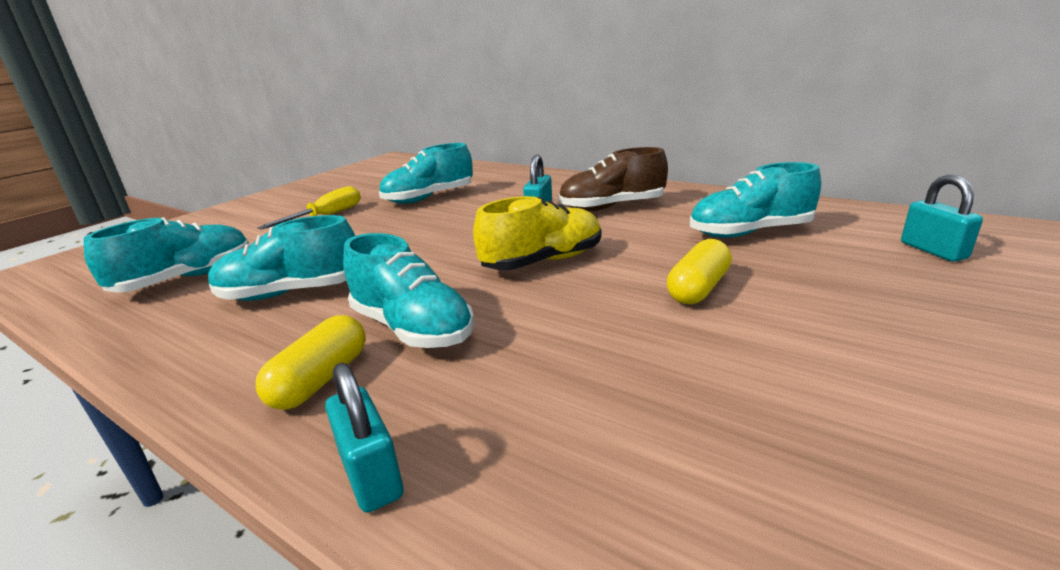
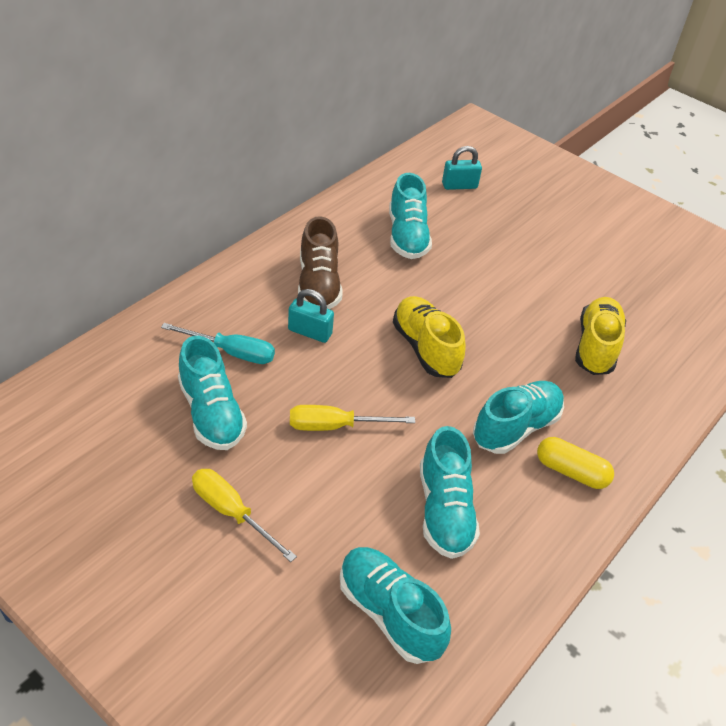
camera: 90 degrees left, 20 degrees up
turquoise padlock [325,363,403,513] -> none
yellow capsule [667,239,732,304] -> none
none -> turquoise screwdriver [161,323,275,364]
none -> yellow screwdriver [290,405,415,431]
none -> yellow shoe [575,297,626,375]

